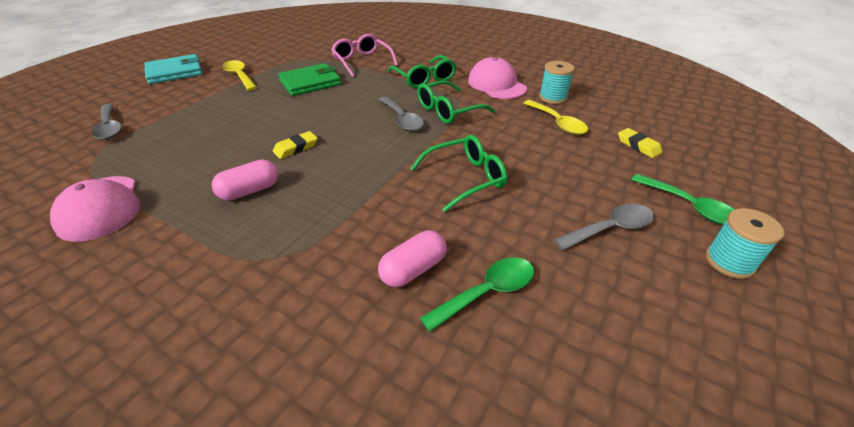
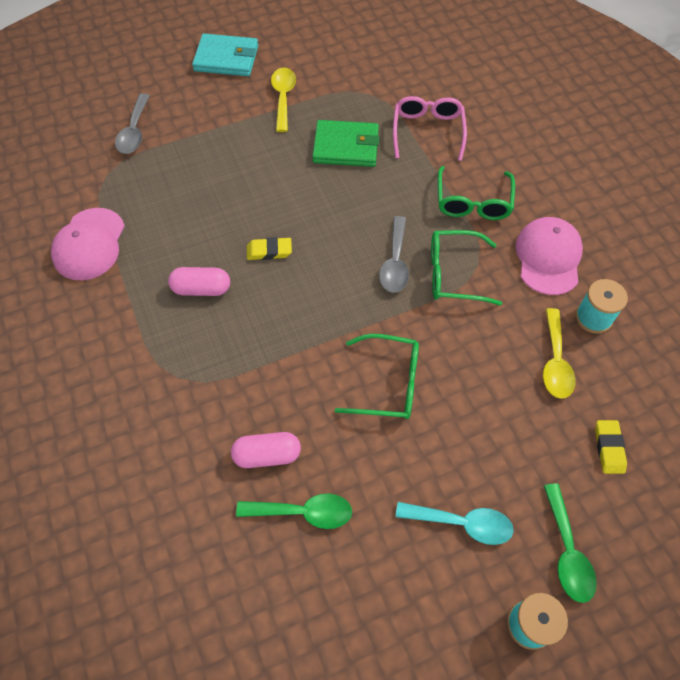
camera: 35 degrees right, 20 degrees up
grey spoon [554,204,654,250] -> turquoise spoon [396,502,514,545]

